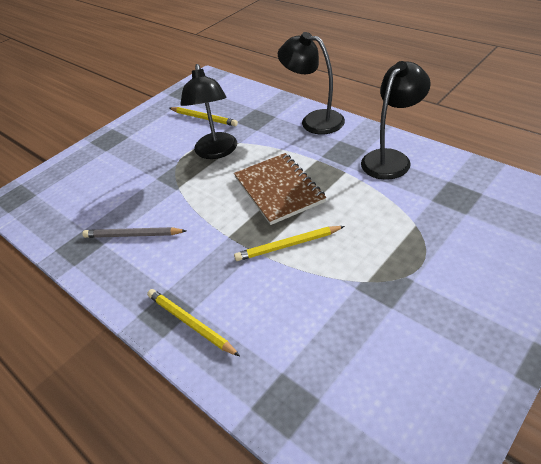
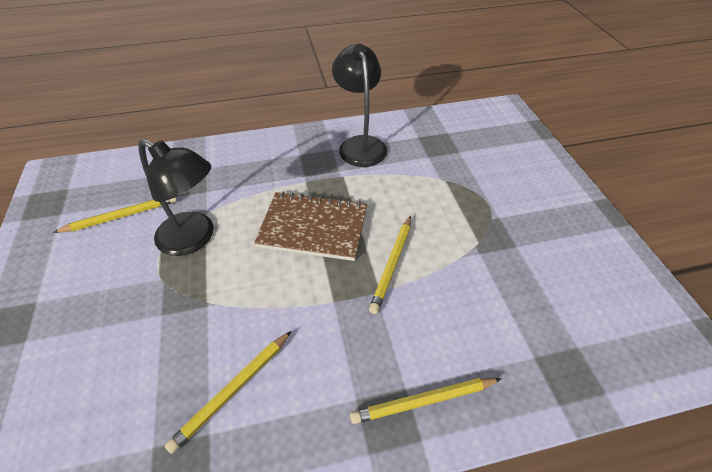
camera: 60 degrees left, 5 degrees up
grey pencil [82,227,187,238] -> yellow pencil [165,331,291,454]
black lamp [278,32,345,134] -> none

